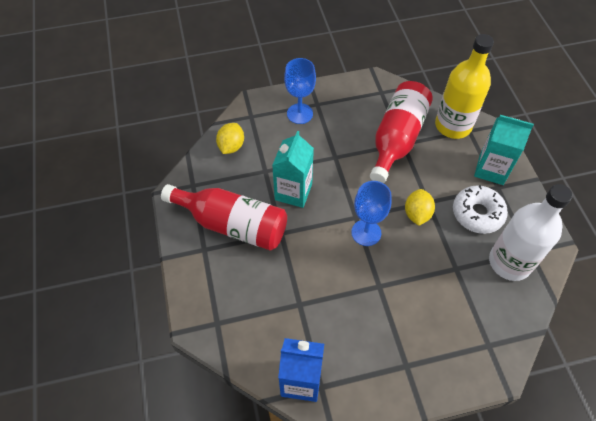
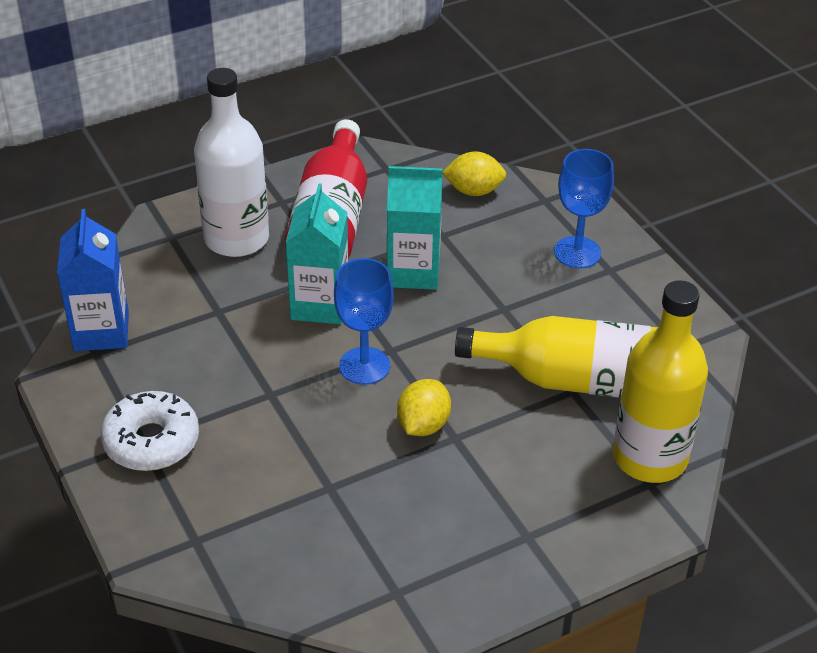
camera: 75 degrees right, 15 degrees down
red bottle [370,81,433,183] -> yellow bottle [455,316,658,398]
yellow lemon [405,189,435,226] -> yellow lemon turned 60 degrees counterclockwise [397,379,451,436]
white donut [453,185,508,234] -> white donut moved to [101,391,199,471]
turquoise carton [474,115,534,185] -> turquoise carton moved to [285,183,348,324]
white bottle [489,184,573,281] -> white bottle moved to [194,68,269,257]

